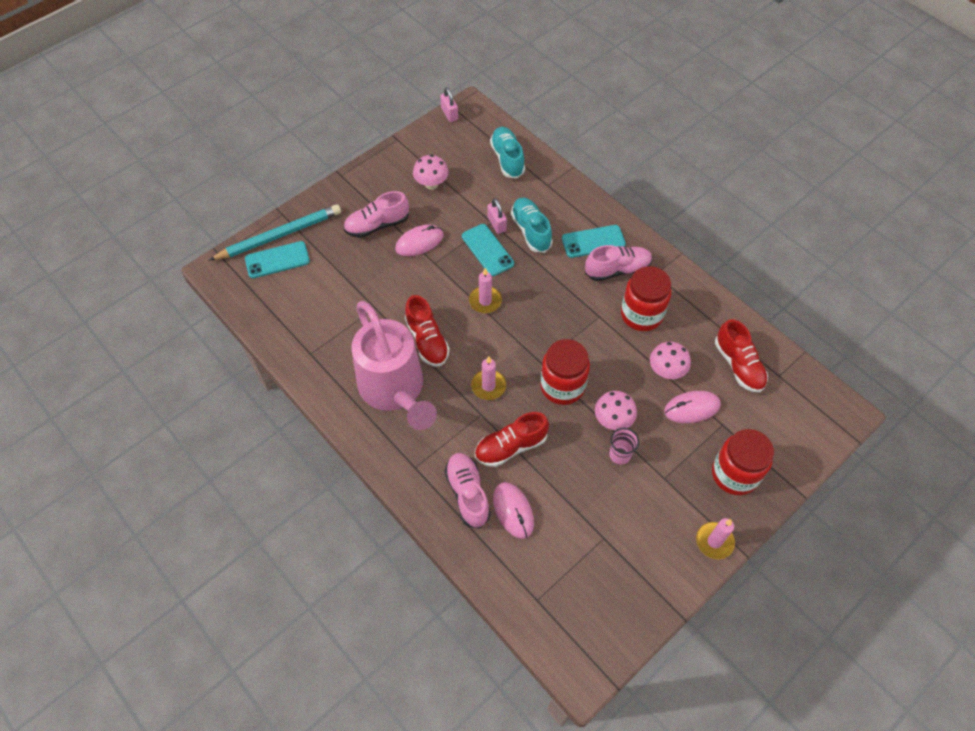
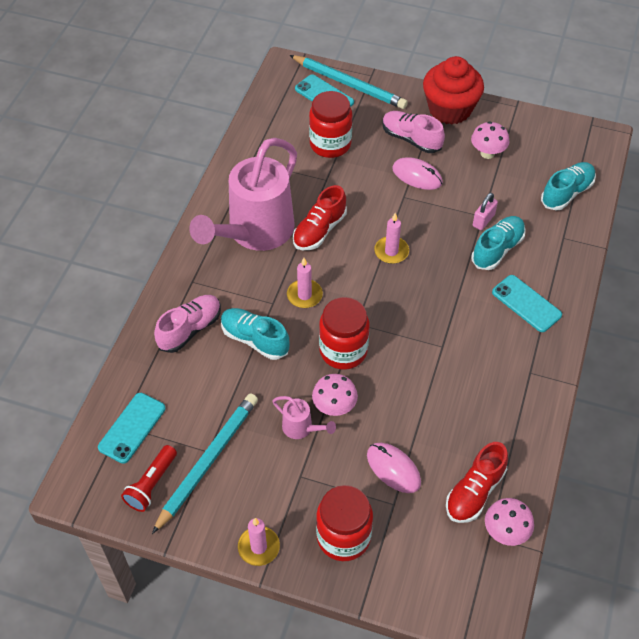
camera: 60 degrees right, 5 degrees down
pink padlock [440,87,458,122] -> none
turquoise phone [462,224,514,276] -> turquoise phone moved to [98,393,166,464]
red shoe [475,412,549,467] -> turquoise shoe [221,308,290,360]
pink mouse [493,482,534,539] -> none
pink shoe [585,245,652,281] -> none
pink cup [609,428,639,465] -> pink watering can [272,396,336,439]
red jar [621,266,671,331] -> red jar moved to [309,91,352,158]
pink mushroom [650,341,691,379] -> pink mushroom moved to [485,498,534,546]
none -> red flashlight [121,445,177,512]
none -> turquoise pencil [152,393,258,534]
none -> red cupcake [423,56,484,124]

